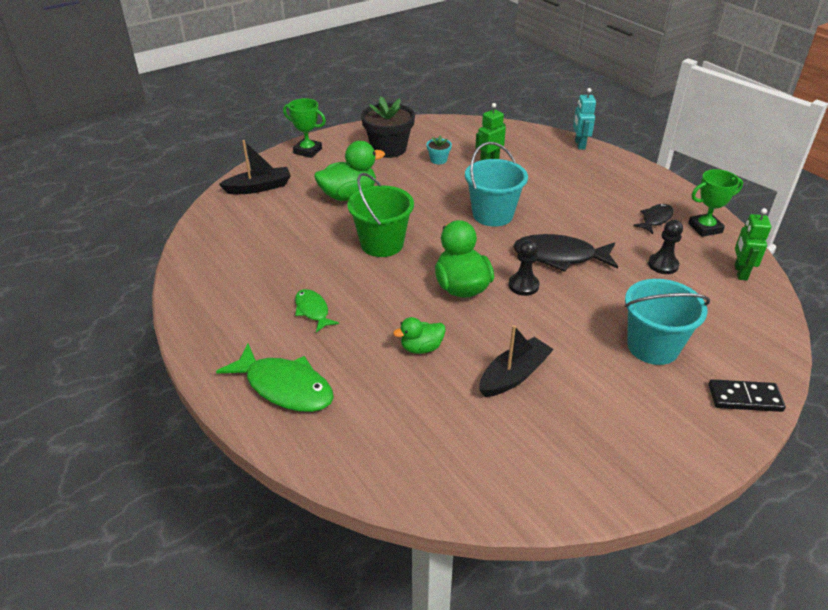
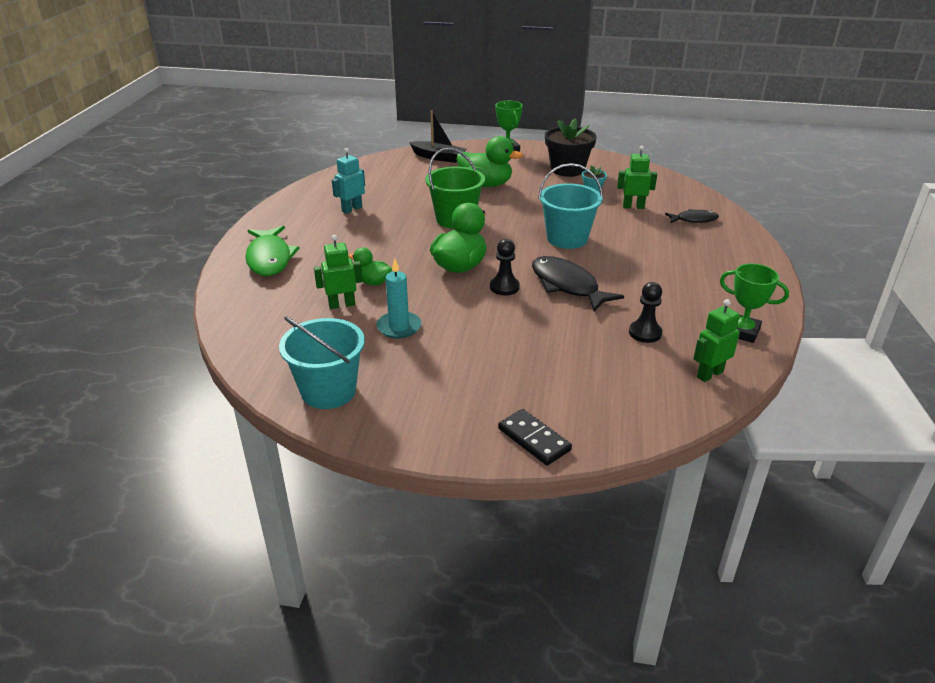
camera: 45 degrees right, 5 degrees down
green fish [295,289,339,332] -> none
black boat [479,325,554,397] -> turquoise candle [376,259,421,339]
turquoise robot [573,88,596,150] -> turquoise robot moved to [332,148,365,214]
turquoise bucket [625,279,710,365] -> turquoise bucket moved to [279,316,365,409]
black fish [633,204,674,234] -> black fish moved to [665,209,719,223]
none -> green robot [314,235,363,309]

